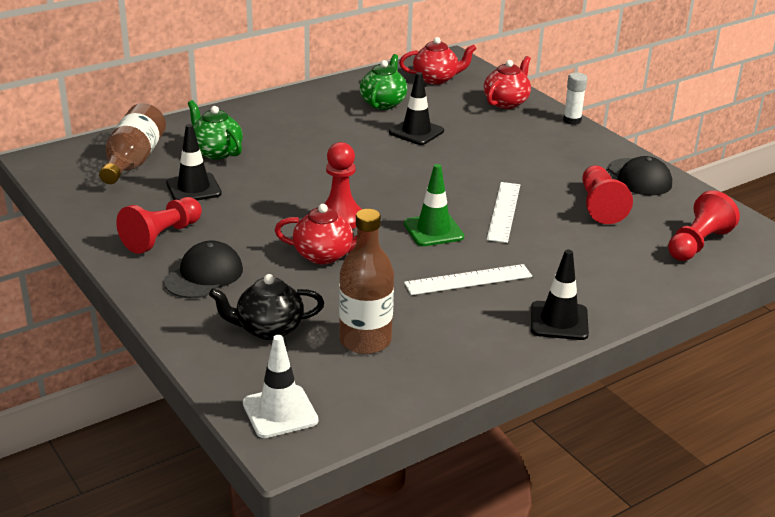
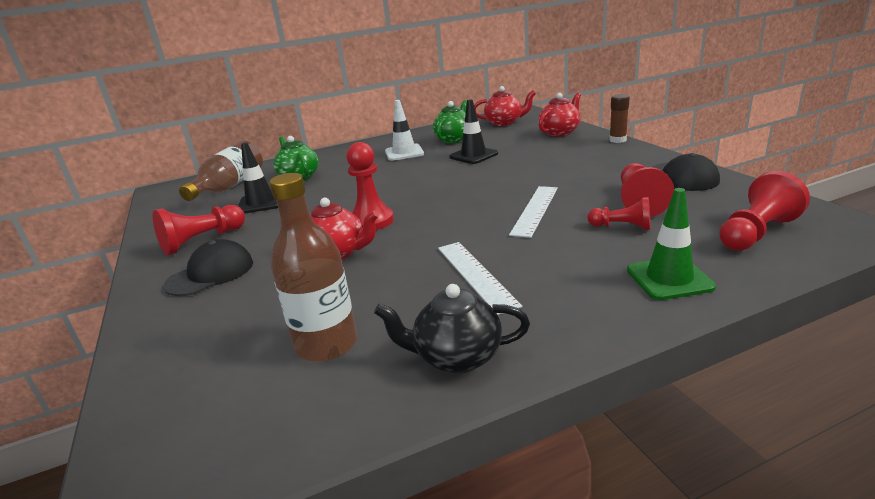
camera: 15 degrees right, 5 degrees down
black teapot [209,274,324,340] -> black teapot moved to [374,284,530,374]
white traffic cone [243,335,318,438] -> white traffic cone moved to [385,100,424,161]
green traffic cone [404,164,464,246] -> green traffic cone moved to [627,188,716,300]
white ruler [404,264,532,295] -> white ruler turned 75 degrees clockwise [438,242,522,315]
black traffic cone [531,250,589,340] -> none
white glue stick [563,73,587,125] -> brown glue stick [609,94,630,143]
none -> red pawn [588,197,651,230]

